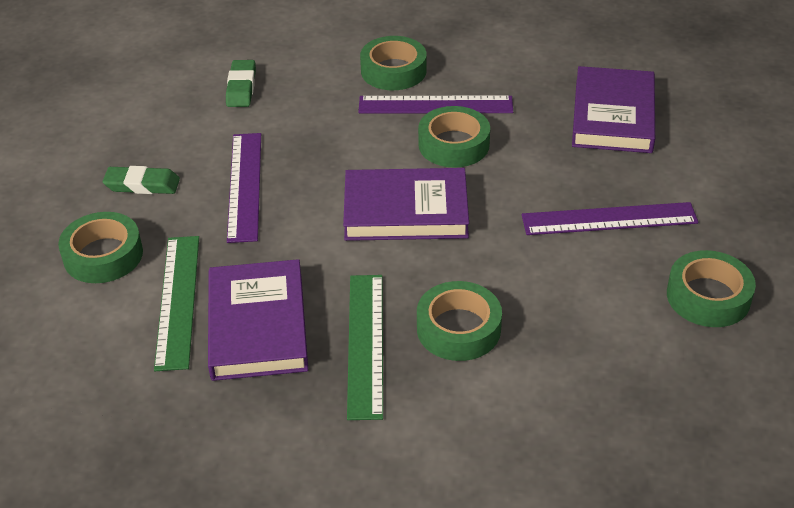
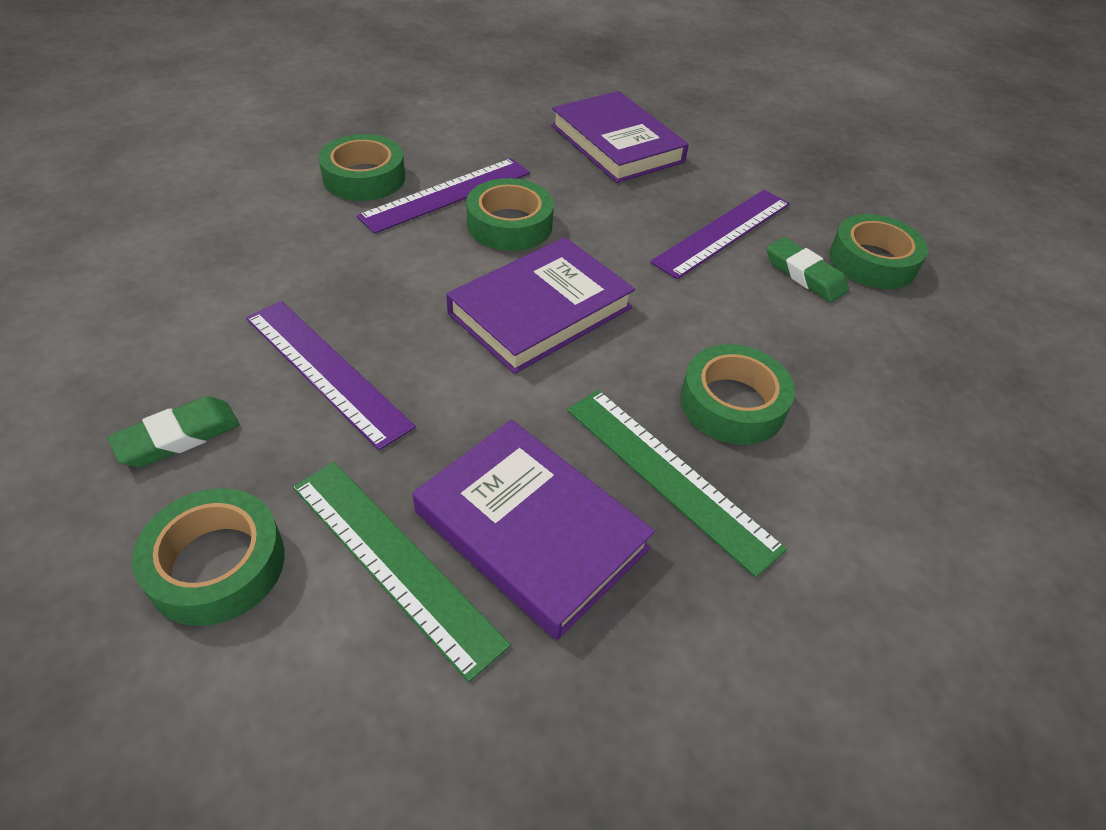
camera: 45 degrees left, 5 degrees up
green eraser [226,60,256,107] -> green eraser moved to [767,237,849,302]

